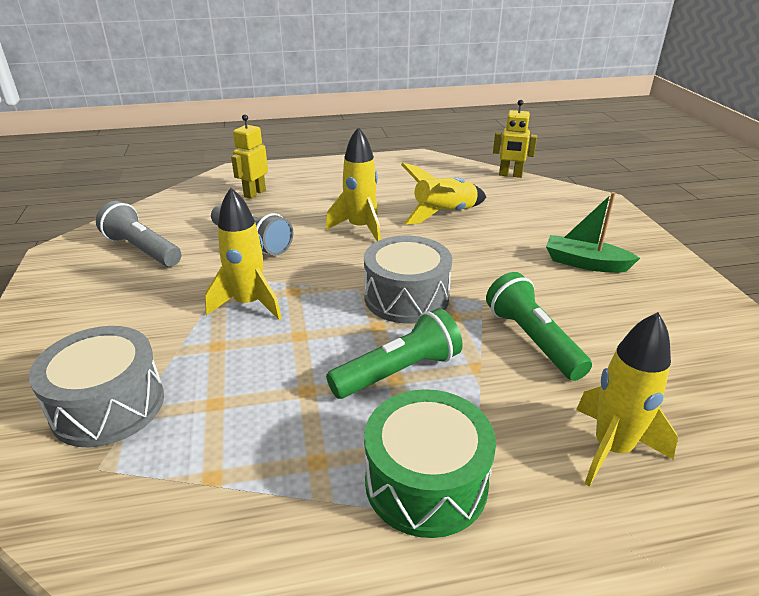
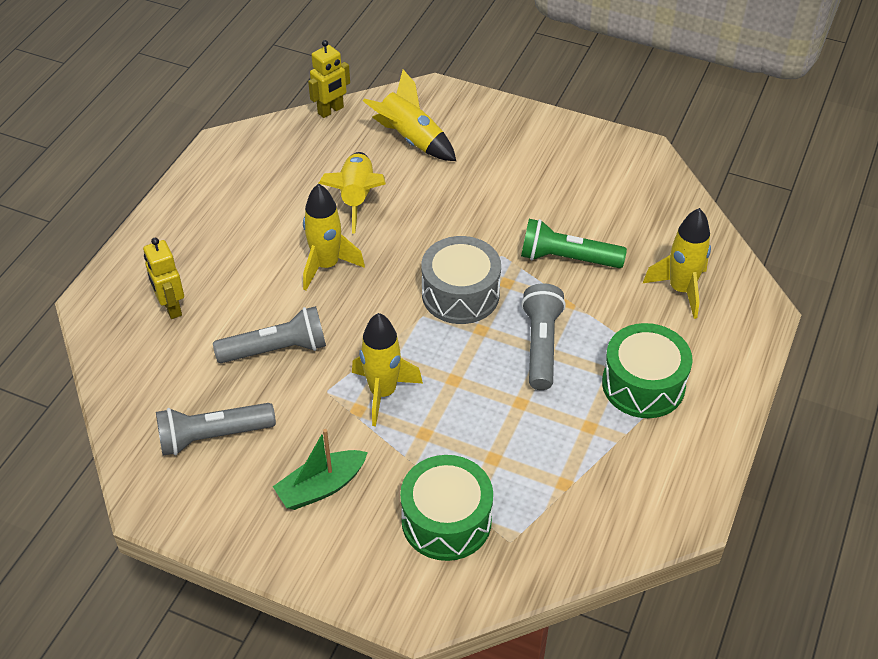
camera: 55 degrees left, 15 degrees up
grey drum [29,326,164,447] -> green drum [400,455,493,561]
green flashlight [326,308,463,399] -> grey flashlight [521,283,566,390]
green boat [546,192,640,273] -> green boat moved to [273,429,368,510]
none -> yellow rocket [363,70,456,161]

